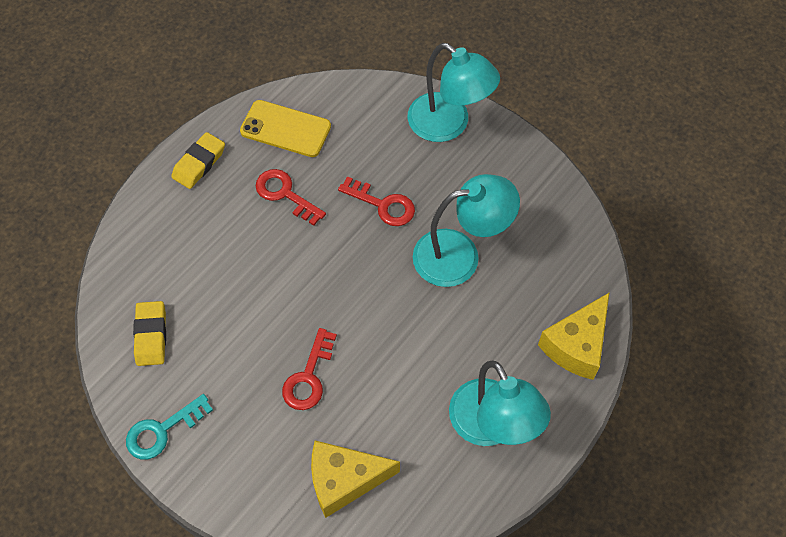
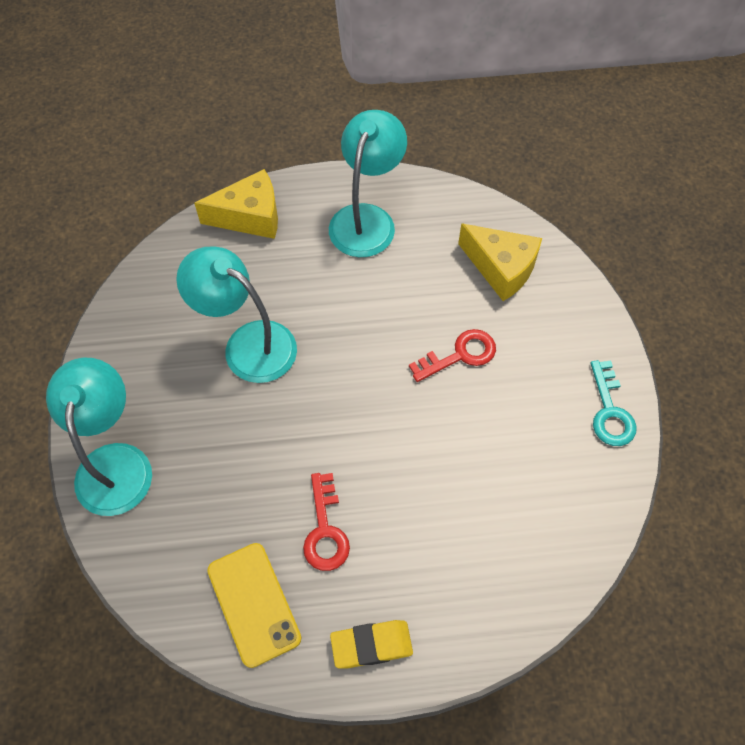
camera: 135 degrees left, 0 degrees up
turquoise key [126,394,213,460] -> turquoise key turned 75 degrees clockwise [591,360,637,446]
yellow eraser [133,301,166,366] -> none
red key [338,176,415,226] -> none

